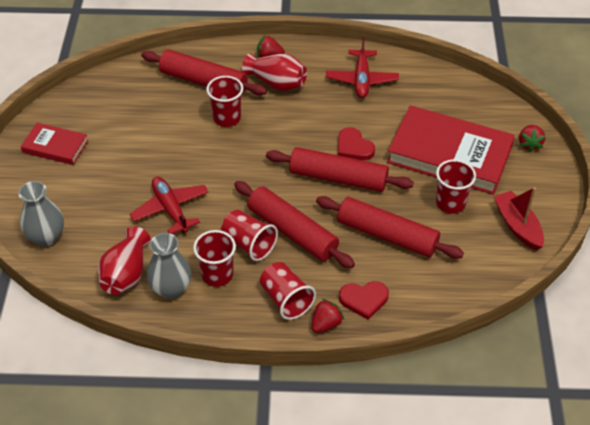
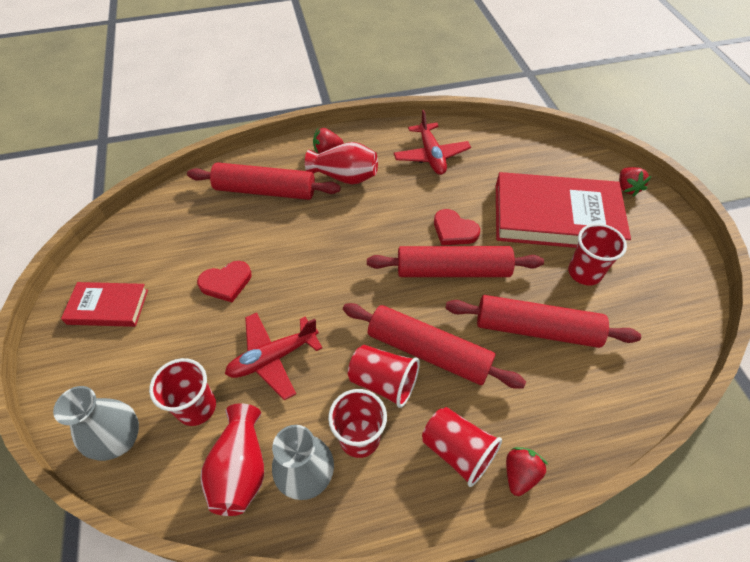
camera: 15 degrees left, 5 degrees up
red plane [130,177,209,234] -> red plane turned 75 degrees counterclockwise [225,313,322,400]
red cup [206,76,243,127] -> red cup moved to [149,358,216,426]
red heart [339,281,389,320] -> red heart moved to [197,261,251,302]
red boat [494,187,544,250] -> none

